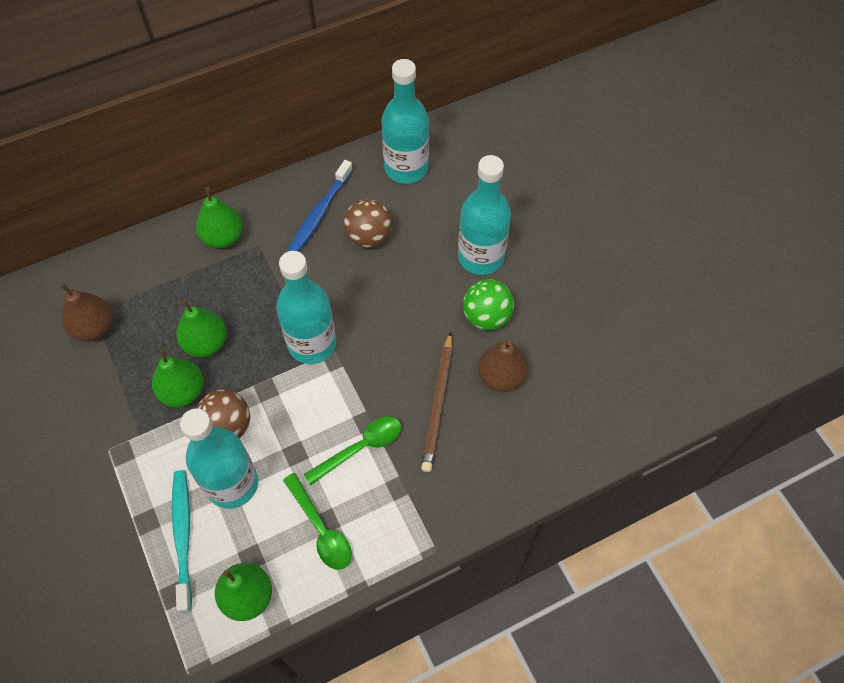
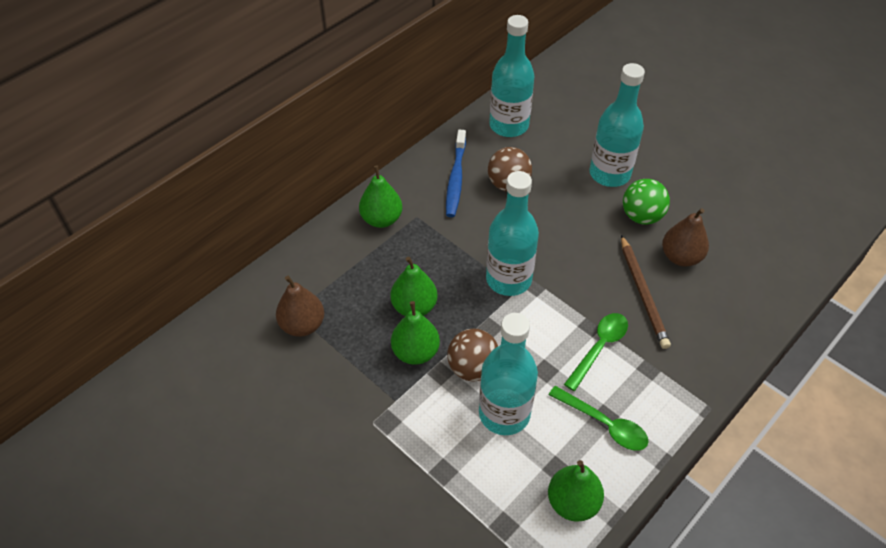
camera: 20 degrees left, 10 degrees down
turquoise toothbrush [172,470,192,613] -> none

